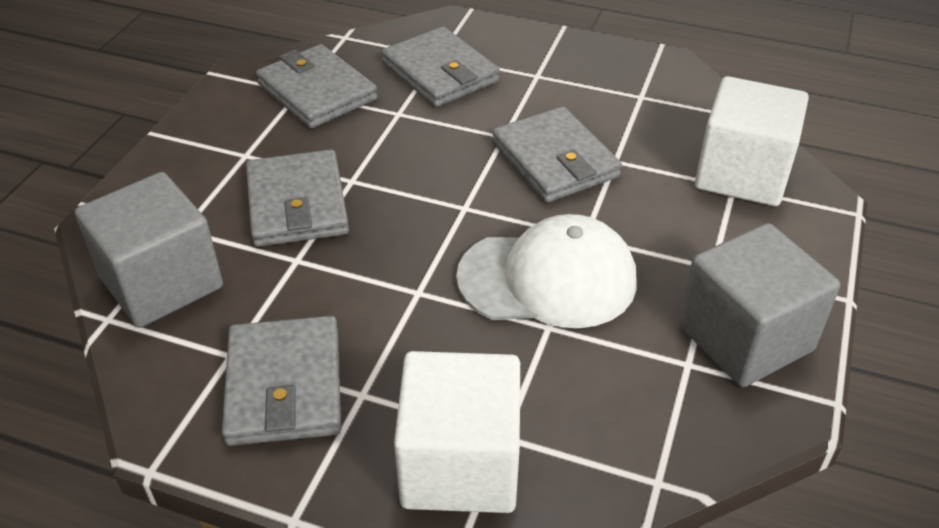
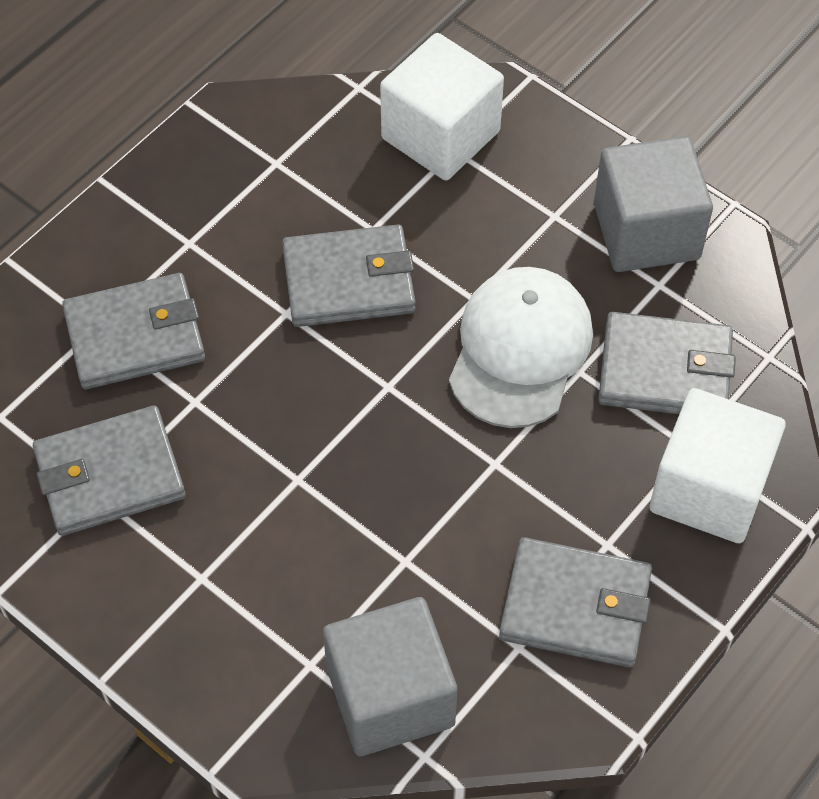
camera: 70 degrees left, 15 degrees up
grey wallet [246,150,349,247] -> grey wallet moved to [598,312,736,414]

